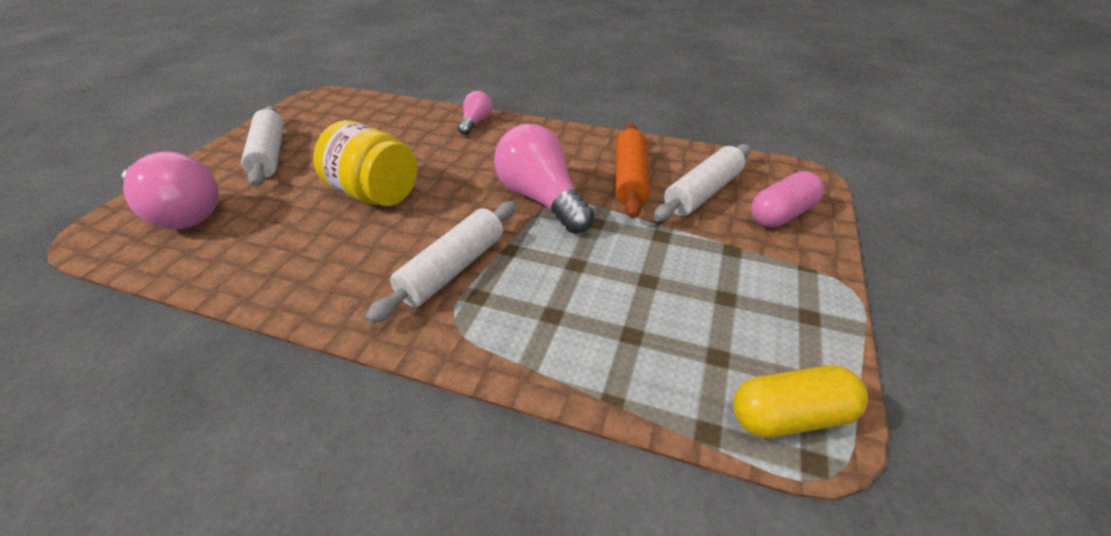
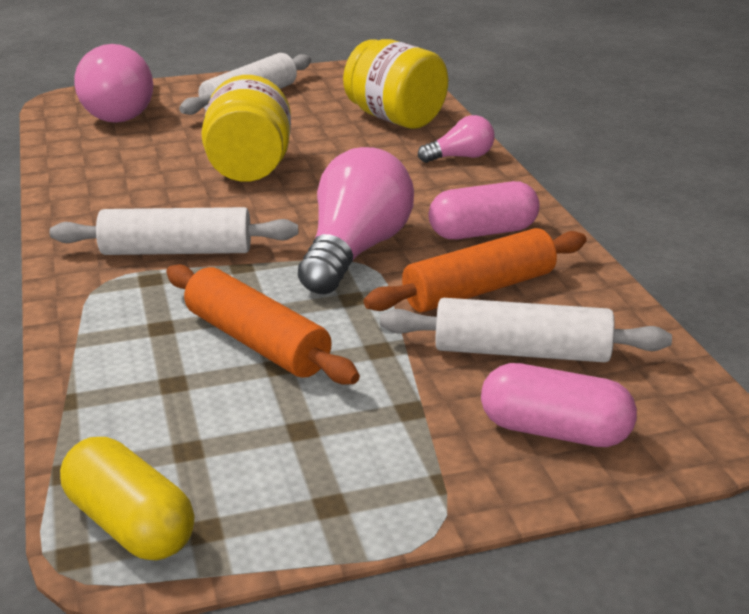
camera: 55 degrees right, 10 degrees down
none -> orange rolling pin [166,264,360,385]
none -> yellow jar [343,39,448,129]
none -> pink capsule [428,181,540,239]

